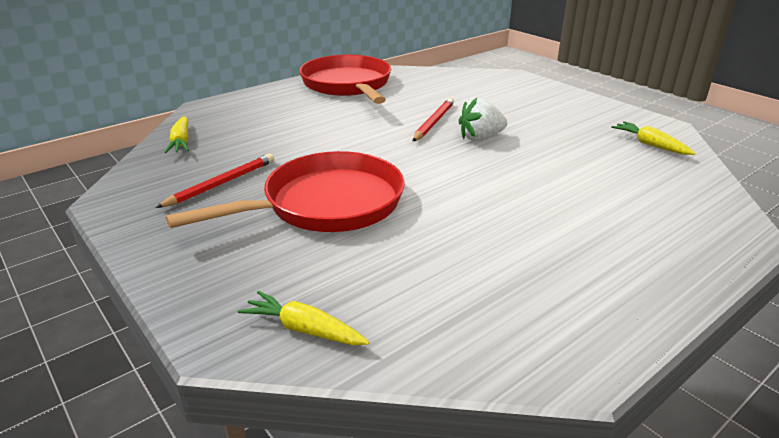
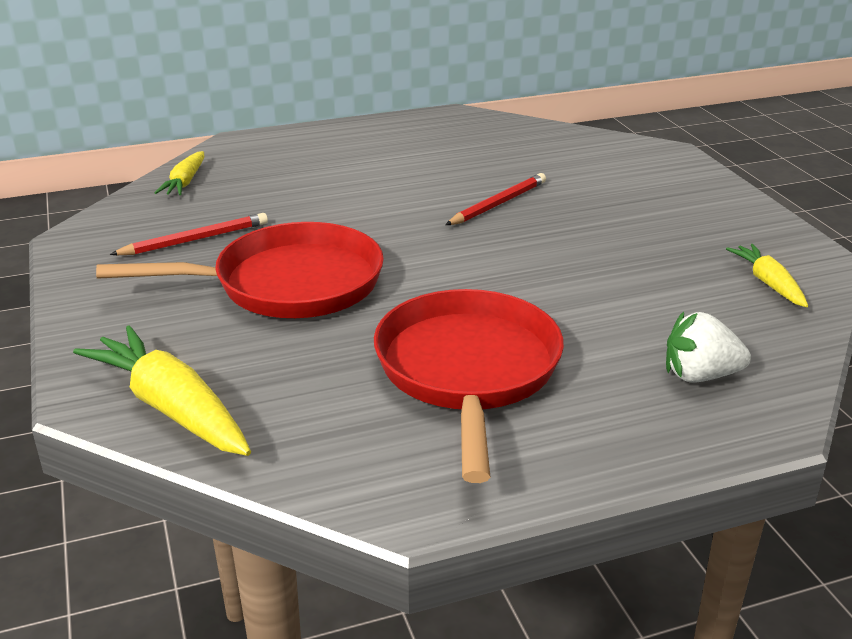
camera: 20 degrees right, 0 degrees up
yellow carrot [238,291,369,345] -> yellow carrot [73,325,251,456], size x1.76
red pan [299,55,391,104] -> red pan moved to [374,289,564,483]
white strawberry [458,98,507,141] -> white strawberry moved to [666,311,751,383]

